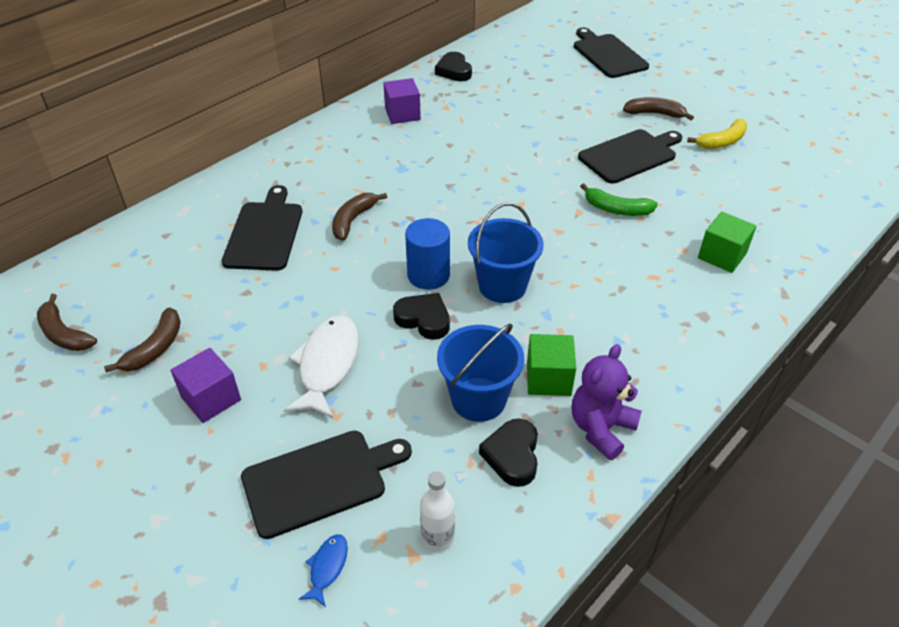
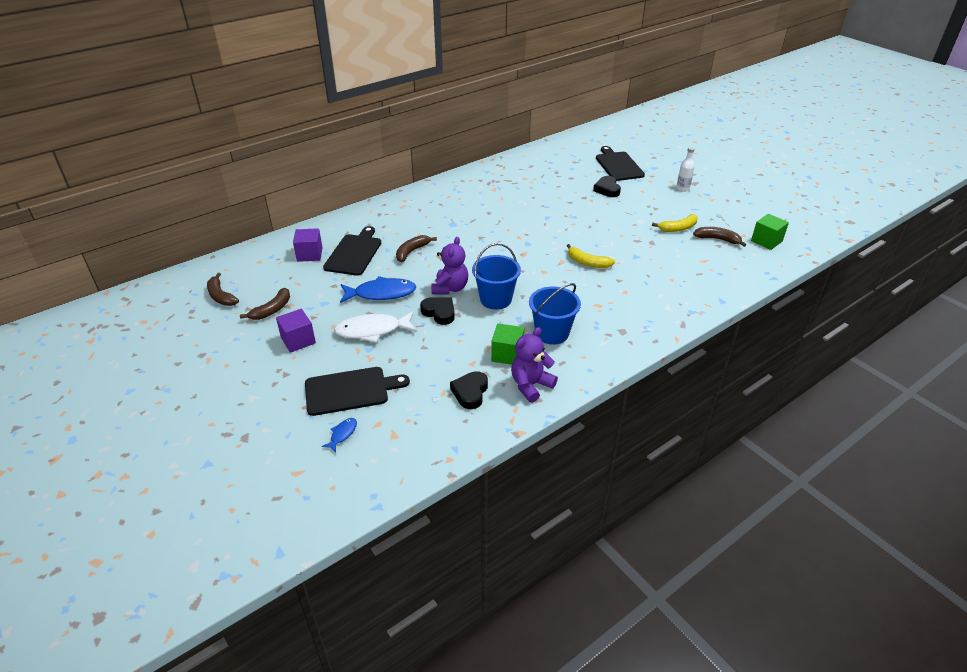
camera: 10 degrees right, 5 degrees down
white fish [283,315,359,419] -> white fish turned 120 degrees counterclockwise [334,311,417,343]
purple cube [383,78,421,124] -> purple cube moved to [293,228,323,262]
blue cylinder [405,218,450,290] -> purple teddy bear [431,237,468,295]
white bottle [420,471,455,551] -> white bottle moved to [676,147,695,192]
black heart [435,52,472,81] -> black heart moved to [593,176,621,197]
blue bucket [437,323,524,422] -> blue bucket moved to [529,283,581,345]
black cutting board [578,129,682,184] -> none
green banana [580,183,658,216] -> yellow banana [567,244,615,268]
brown banana [623,97,694,120] -> brown banana moved to [693,227,746,247]
green cube [698,211,757,273] -> green cube moved to [751,214,789,250]
none -> blue fish [340,276,416,303]

